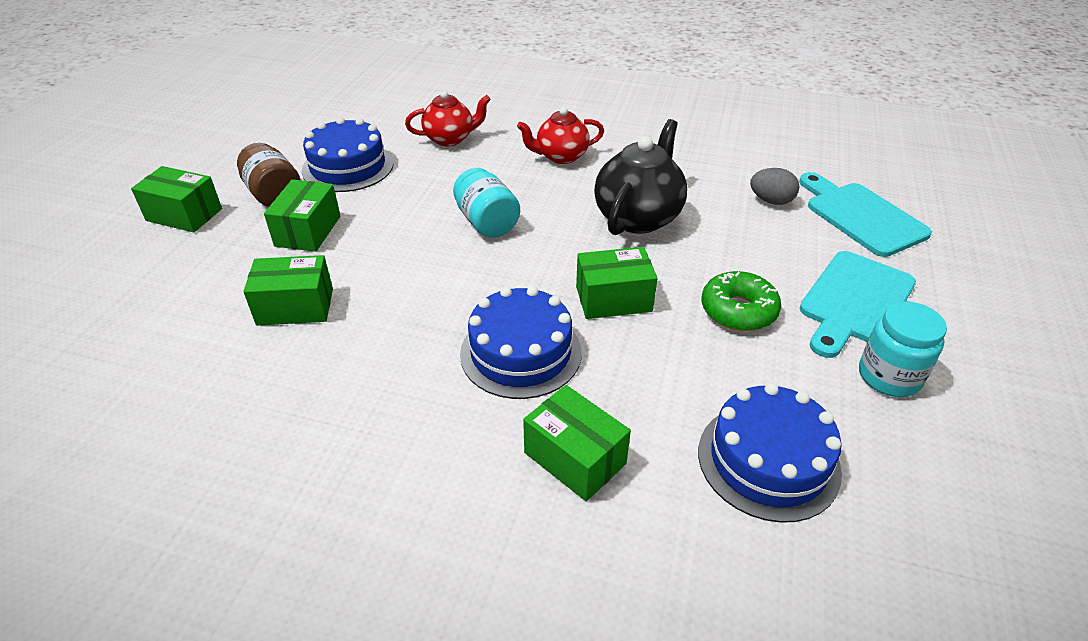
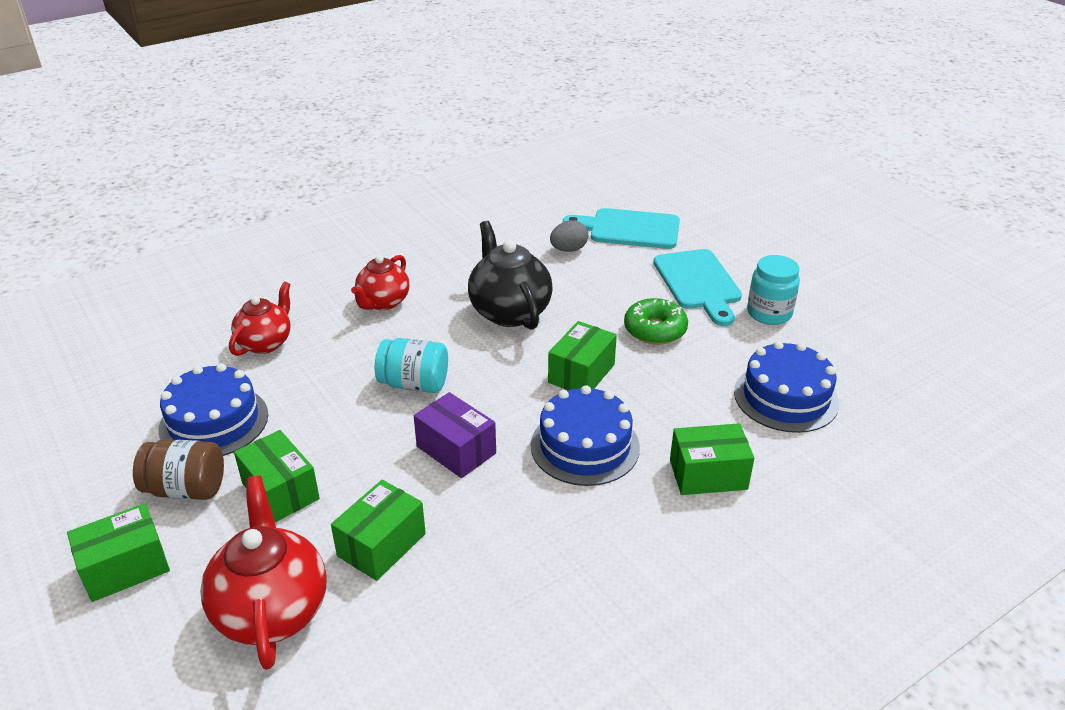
camera: 50 degrees left, 5 degrees down
none -> red teapot [200,476,327,670]
none -> purple box [414,392,496,478]

